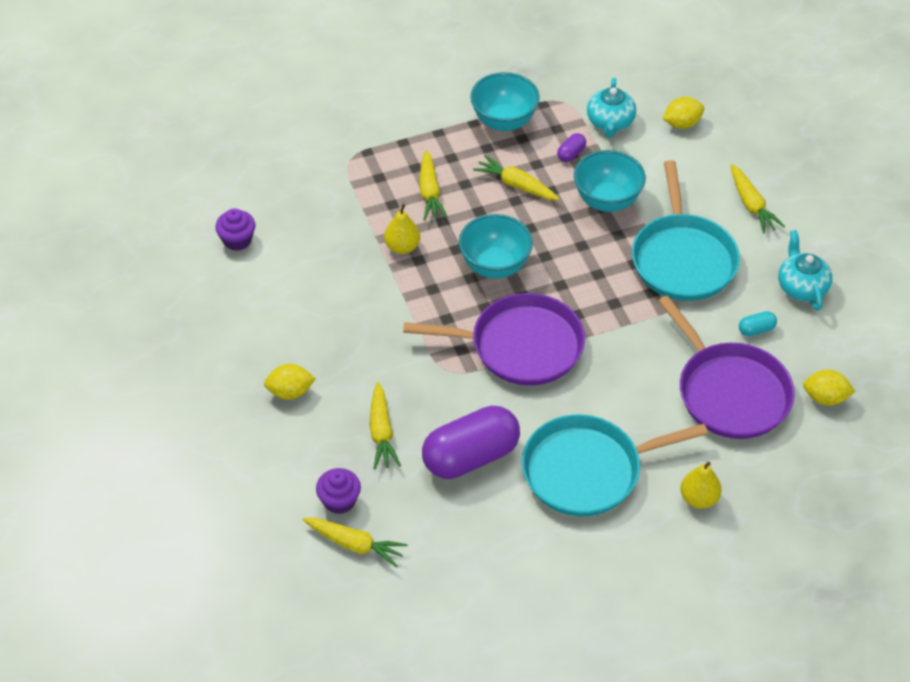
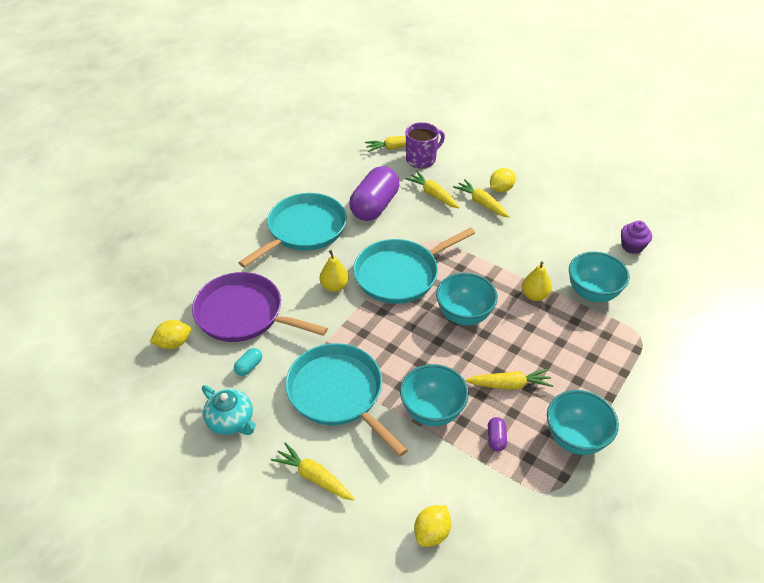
camera: 145 degrees right, 5 degrees down
purple cupcake [316,468,361,514] -> purple mug [406,122,445,168]
purple pan [403,293,585,386] -> turquoise pan [353,227,475,304]
yellow carrot [419,150,448,221] -> yellow carrot moved to [453,179,510,218]
turquoise teapot [587,78,636,137] -> none
yellow pear [680,462,722,509] -> yellow pear moved to [320,250,349,292]
none -> turquoise bowl [569,252,630,302]

